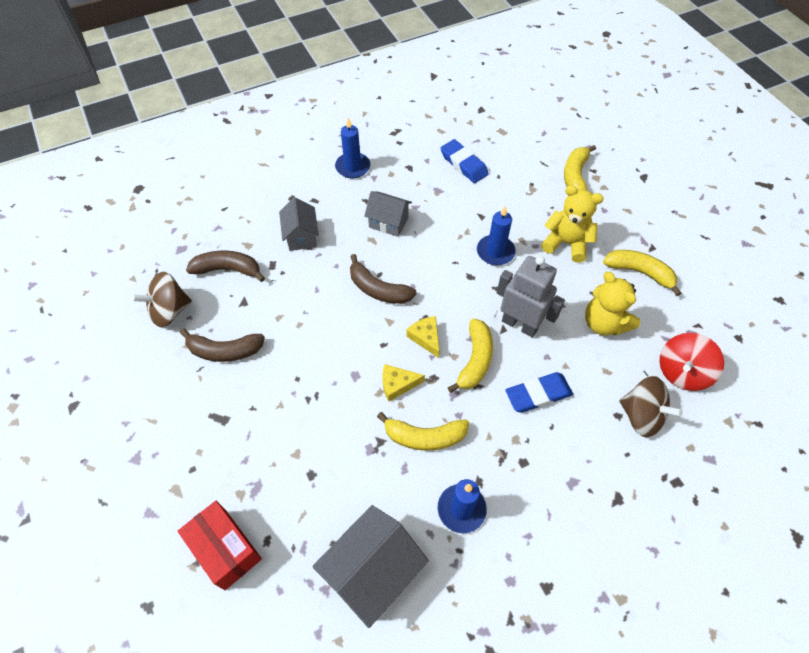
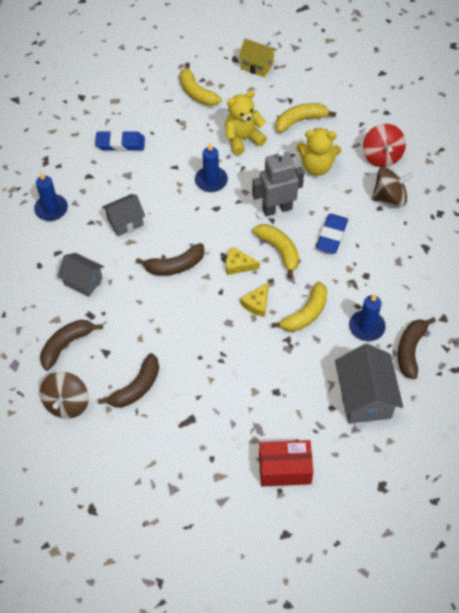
camera: 50 degrees left, 0 degrees up
none -> yellow house [238,39,277,77]
none -> brown banana [397,317,436,379]

